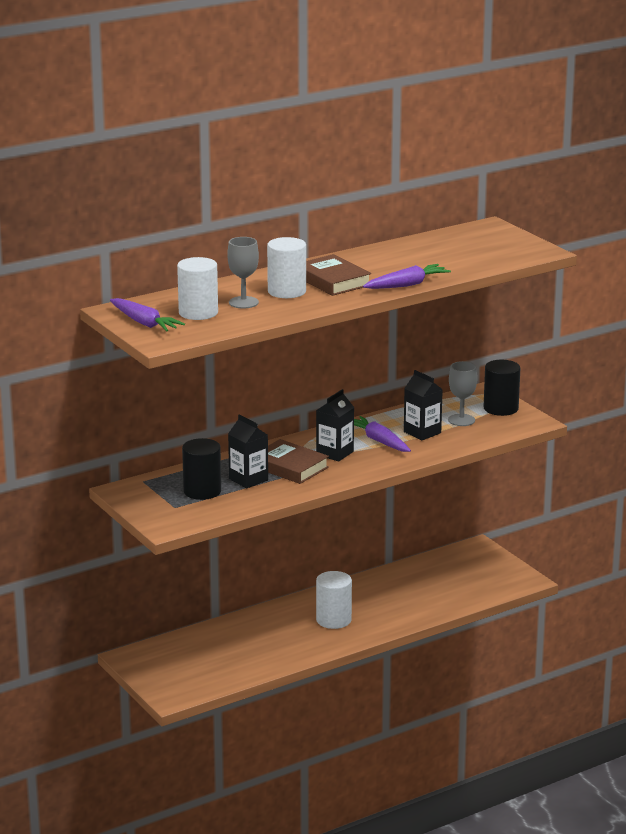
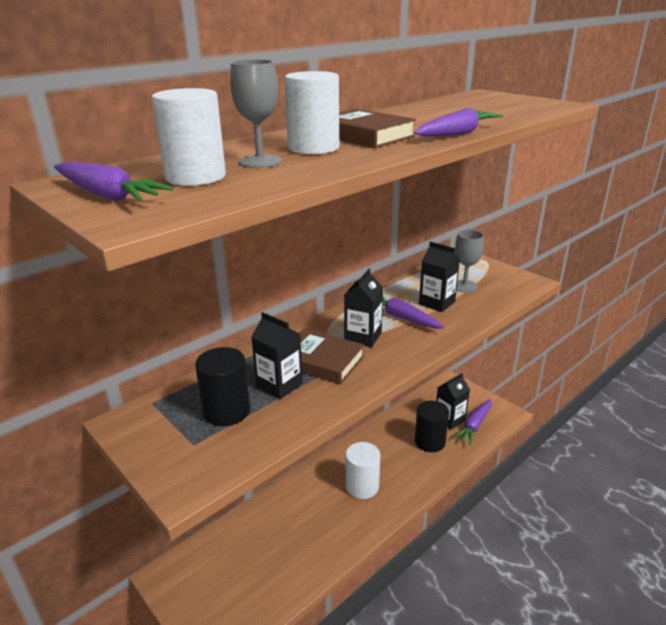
camera: 10 degrees left, 5 degrees up
black cylinder [484,360,520,416] -> black cylinder moved to [415,401,449,452]
none -> black carton [436,373,470,430]
none -> purple carrot [453,399,491,445]

